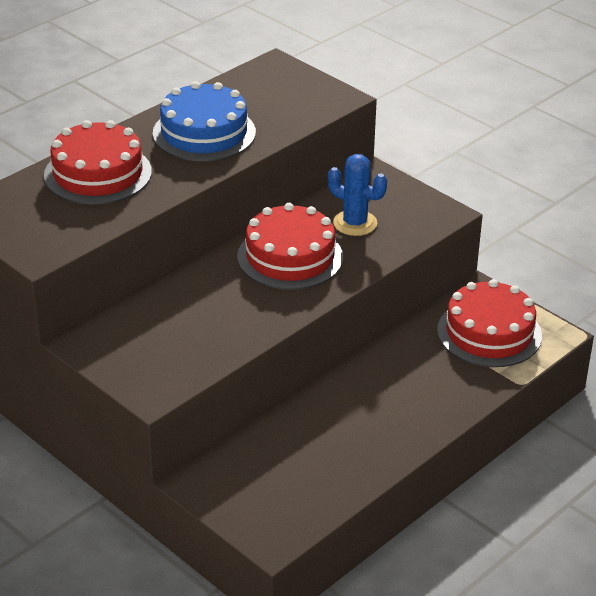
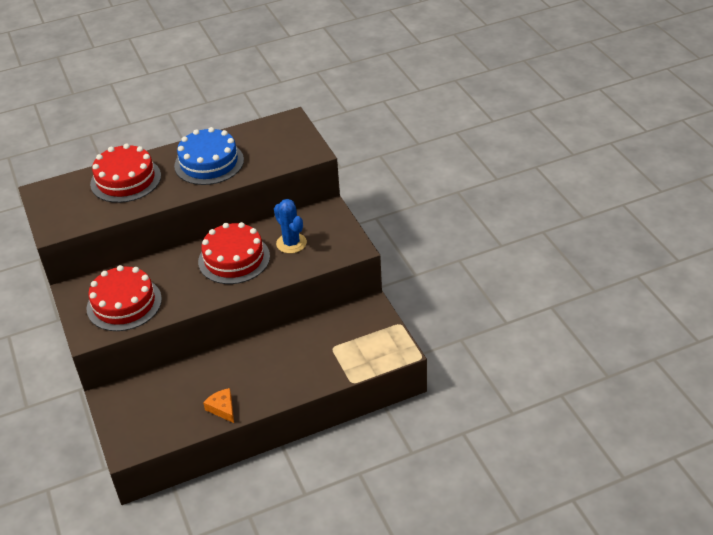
camera: 25 degrees right, 5 degrees up
red cake [437,279,542,367] -> red cake moved to [87,265,162,331]
none -> orange cheese [203,388,234,423]

